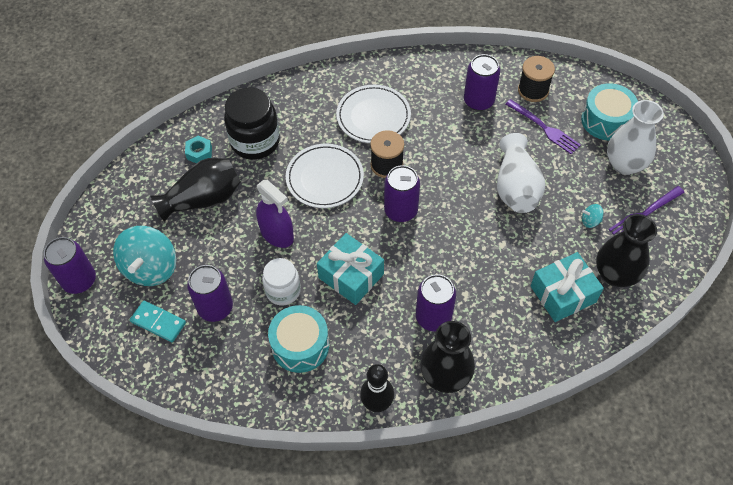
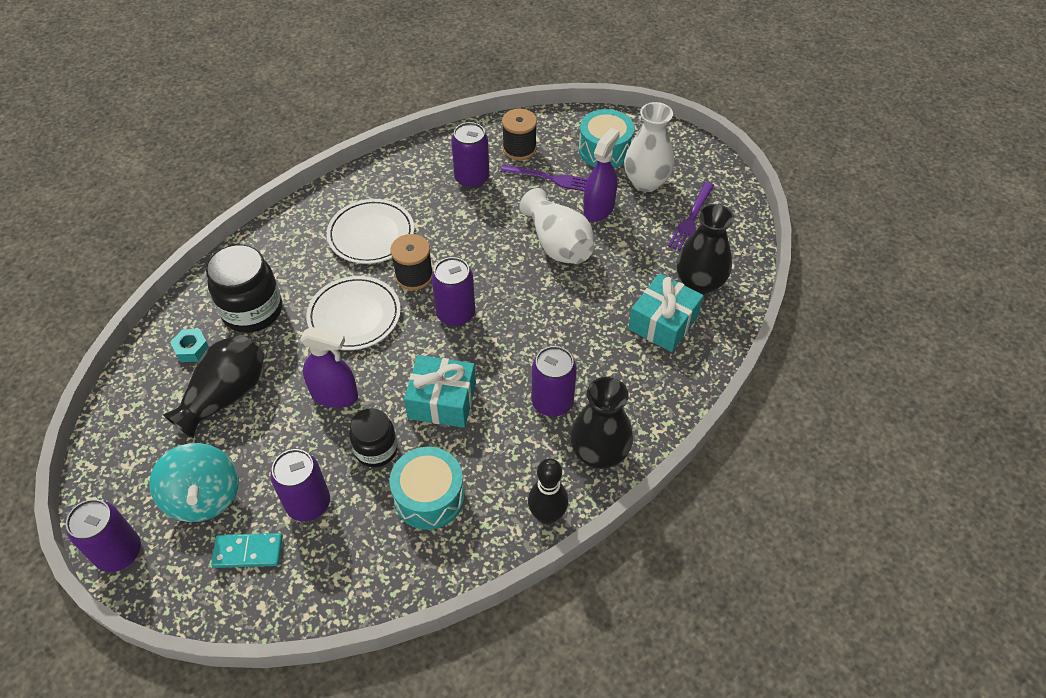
camera: 30 degrees left, 5 degrees down
white jar [262,258,301,306] -> black jar [349,408,398,467]
turquoise spinning top [582,204,604,228] -> none
none -> purple spray bottle [583,128,620,222]

